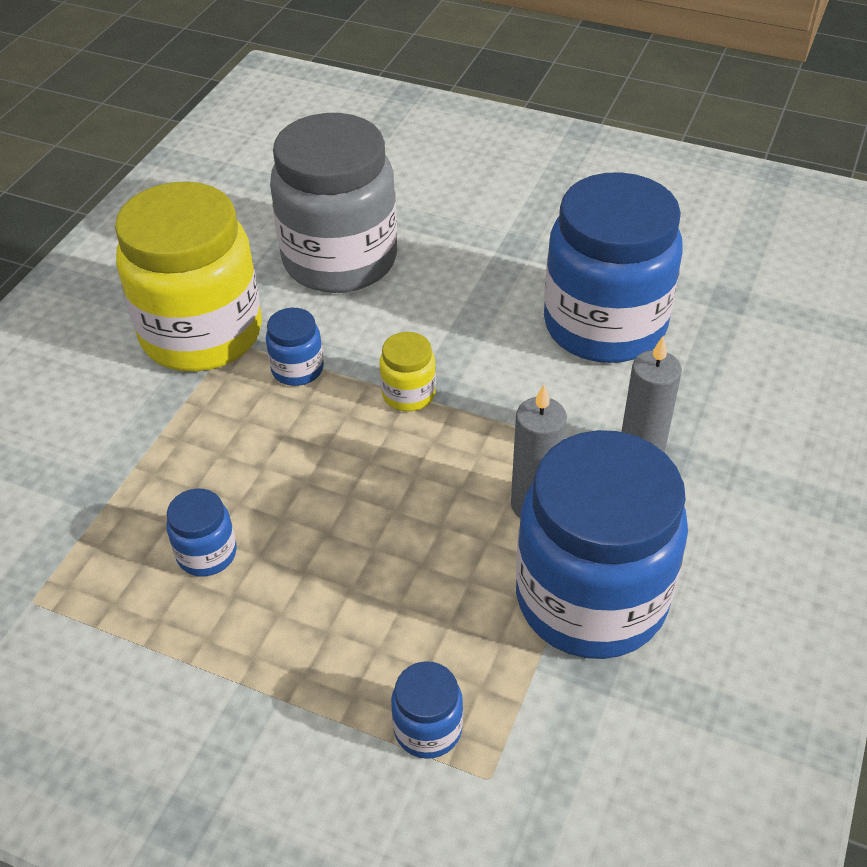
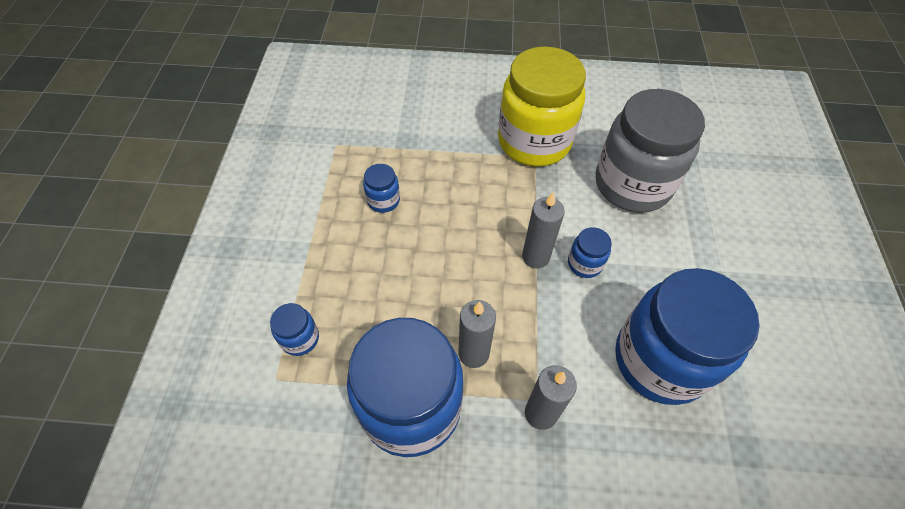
camera: 70 degrees right, 10 degrees up
blue jar [266,308,324,386] -> blue jar moved to [568,227,612,278]
yellow jar [380,332,436,411] -> grey candle [522,192,565,268]

